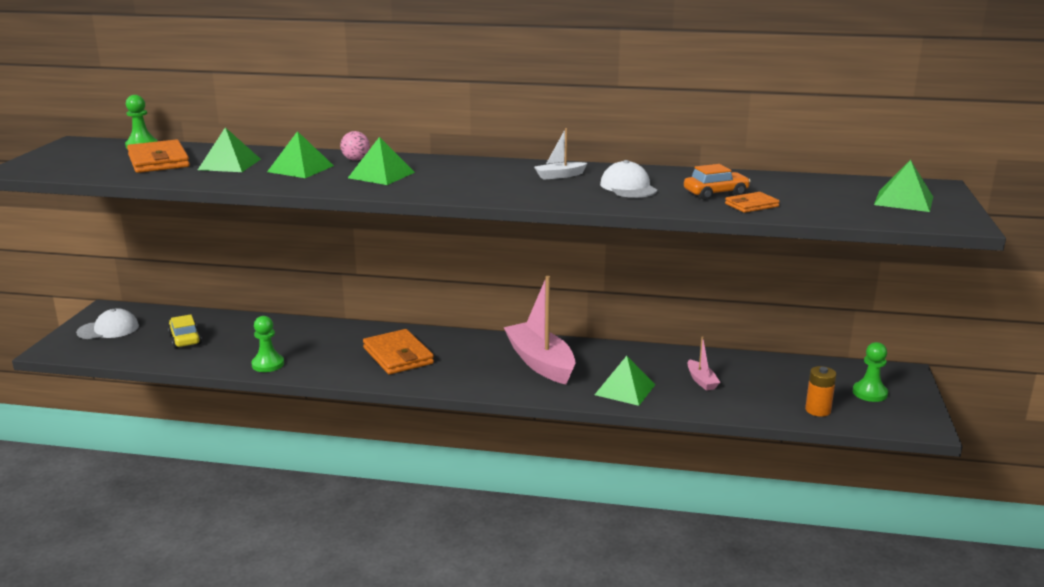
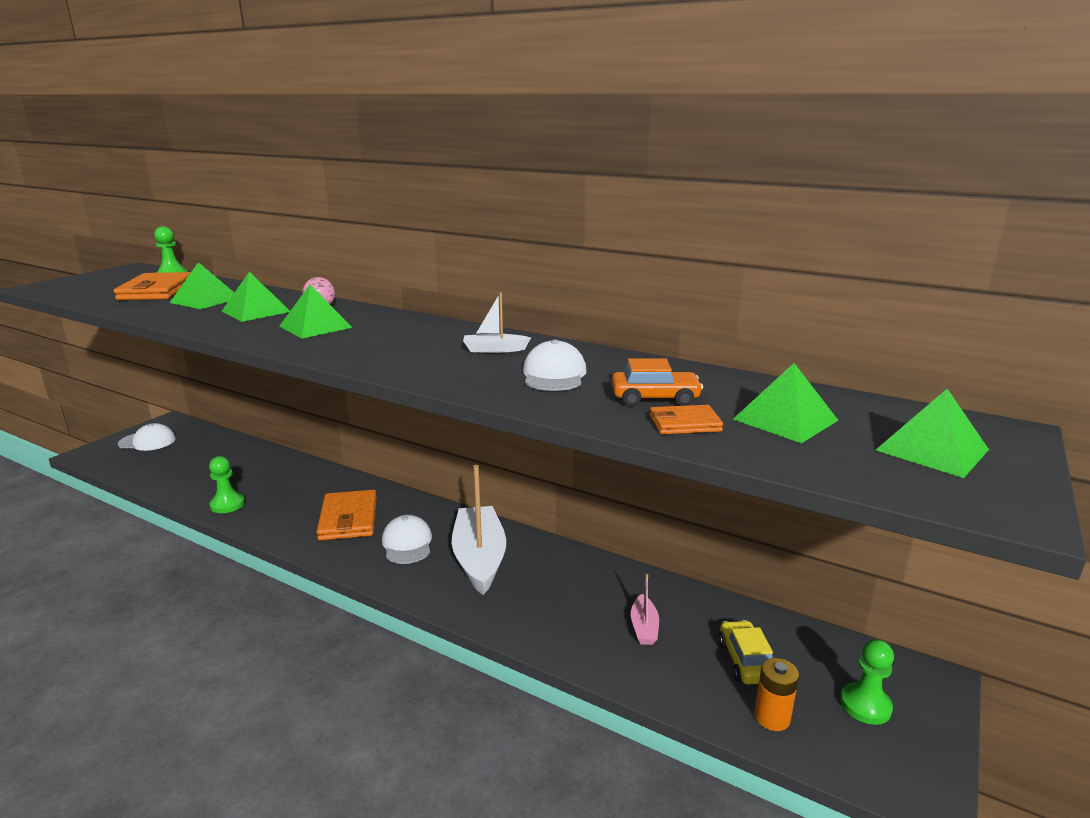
camera: 20 degrees right, 0 degrees up
yellow car [168,314,202,349] -> yellow car moved to [719,620,773,684]
pink boat [504,276,575,384] -> white boat [452,465,506,595]
green pyramid [595,356,655,406] -> green pyramid moved to [733,363,839,443]
none -> white cap [382,515,432,564]

